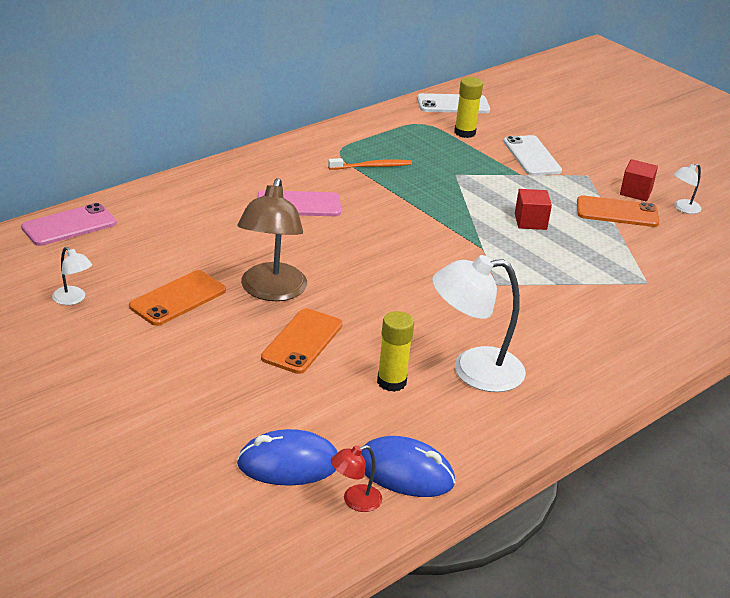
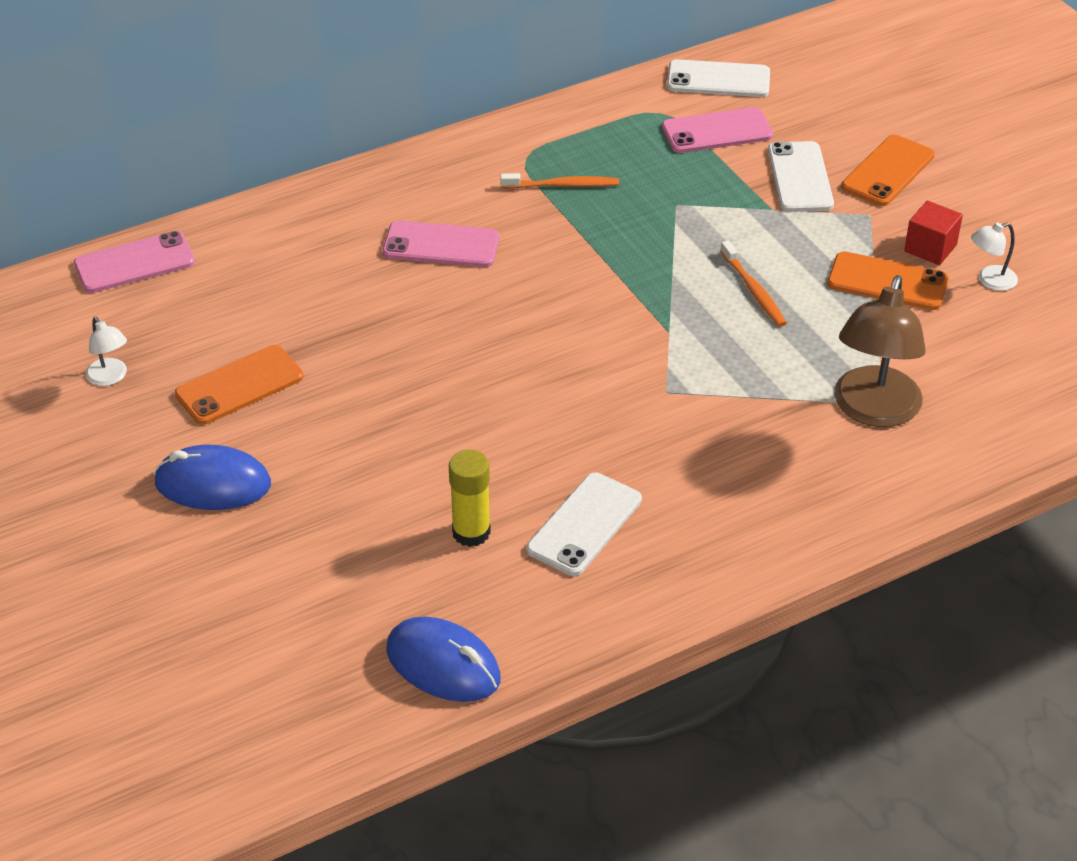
camera: 15 degrees right, 10 degrees up
brown lamp [237,178,307,301] -> brown lamp moved to [834,275,926,427]
blue mouse [237,429,338,486] -> blue mouse moved to [154,445,271,510]
orange phone [261,308,343,374] -> orange phone moved to [841,135,935,206]
red lamp [331,445,382,512] -> none
white lamp [432,255,526,392] -> white phone [527,473,642,576]
yellow glue stick [454,77,483,138] -> pink phone [662,107,773,153]
red cube [515,189,552,230] -> orange toothbrush [720,241,787,327]

